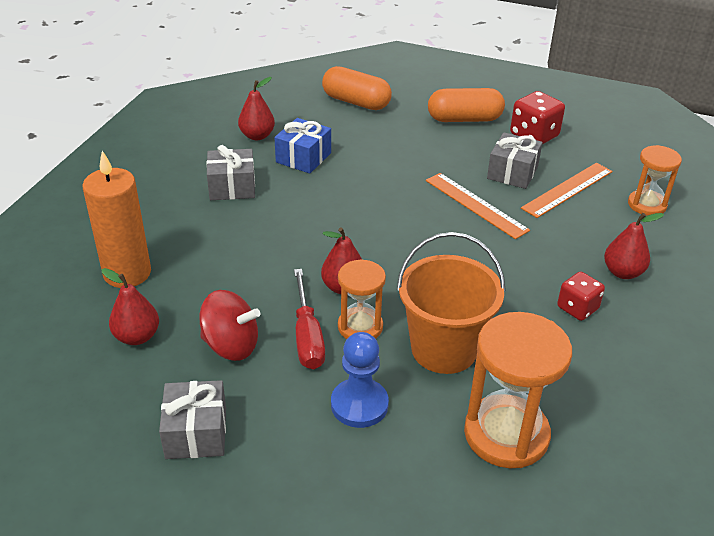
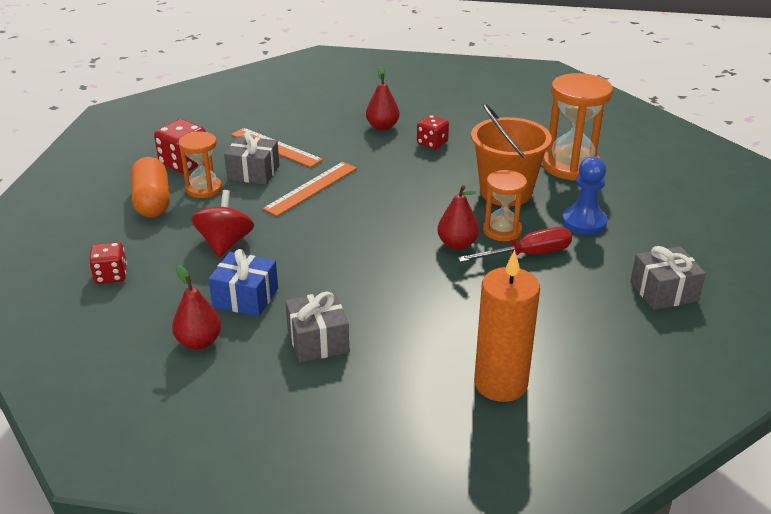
camera: 100 degrees left, 5 degrees down
red pear [101,268,159,345] -> none
red spinning top [199,290,261,361] -> red spinning top moved to [191,190,254,257]
orange capsule [322,66,392,110] -> red dice [89,242,127,284]
orange hourglass [628,145,682,216] -> orange hourglass moved to [179,132,222,198]

